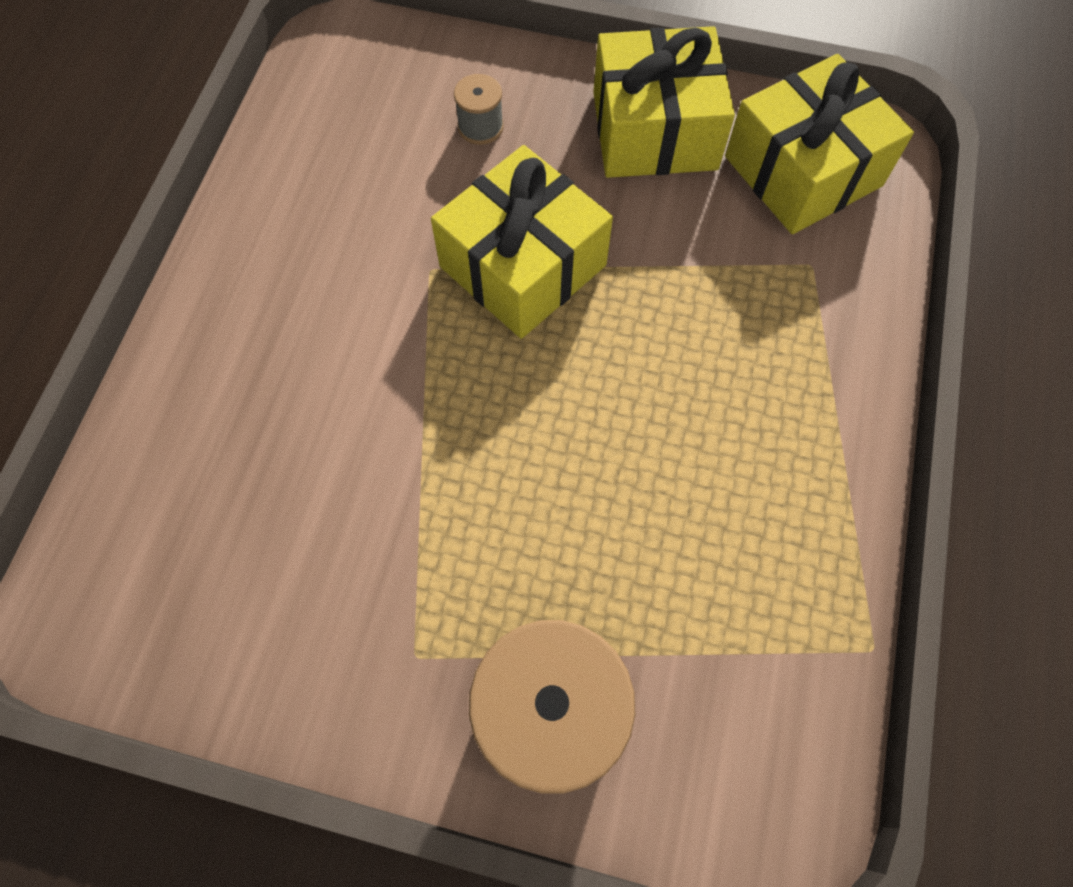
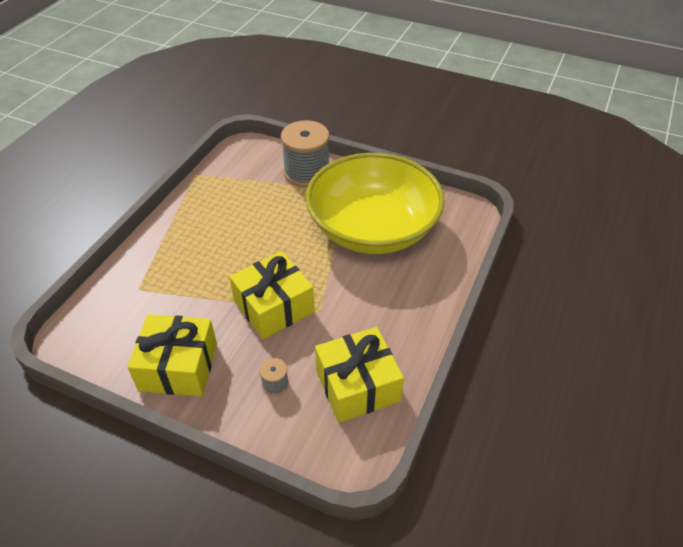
camera: 170 degrees left, 20 degrees down
yellow gift [725,54,914,234] -> yellow gift moved to [315,327,404,423]
none -> yellow bowl [305,153,445,254]

